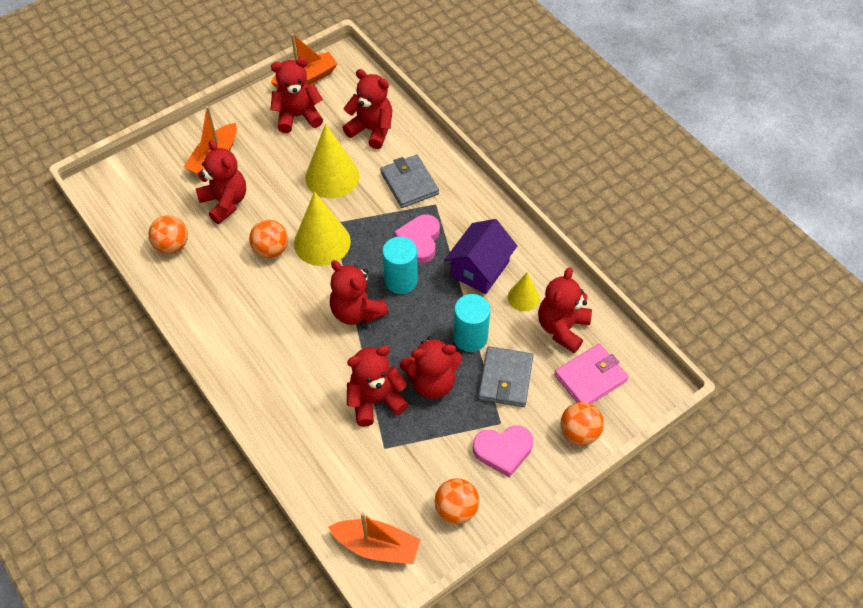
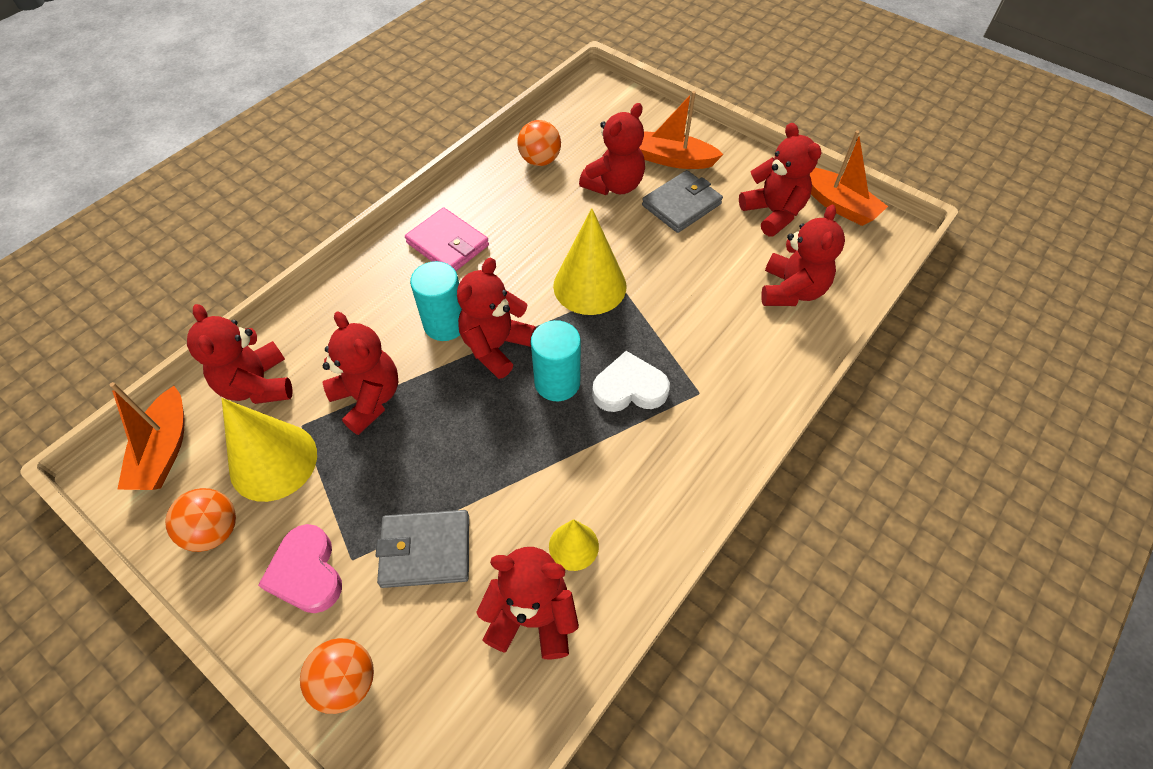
camera: 75 degrees right, 0 degrees up
orange ball [249,220,288,258] -> none
yellow cone [305,124,360,198] -> yellow cone moved to [222,398,317,502]
grey wallet [381,155,439,208] -> grey wallet moved to [642,170,723,233]
pink heart [394,214,440,263] -> white heart [592,351,670,412]
red teddy bear [400,336,462,399] -> red teddy bear moved to [187,304,293,404]
purple house [445,219,517,294] -> none
turquoise cylinder [453,294,490,352] -> turquoise cylinder moved to [410,261,462,341]
pink wallet [554,344,629,404] -> pink wallet moved to [405,207,489,271]

